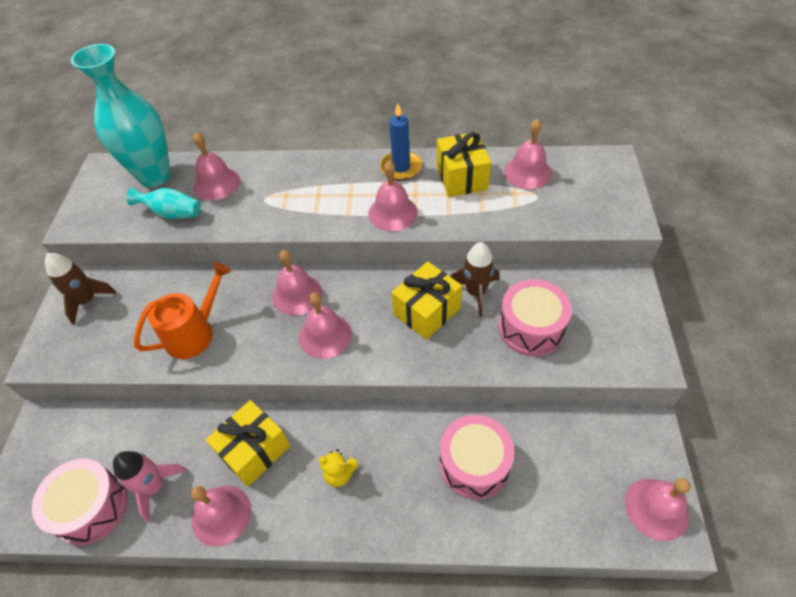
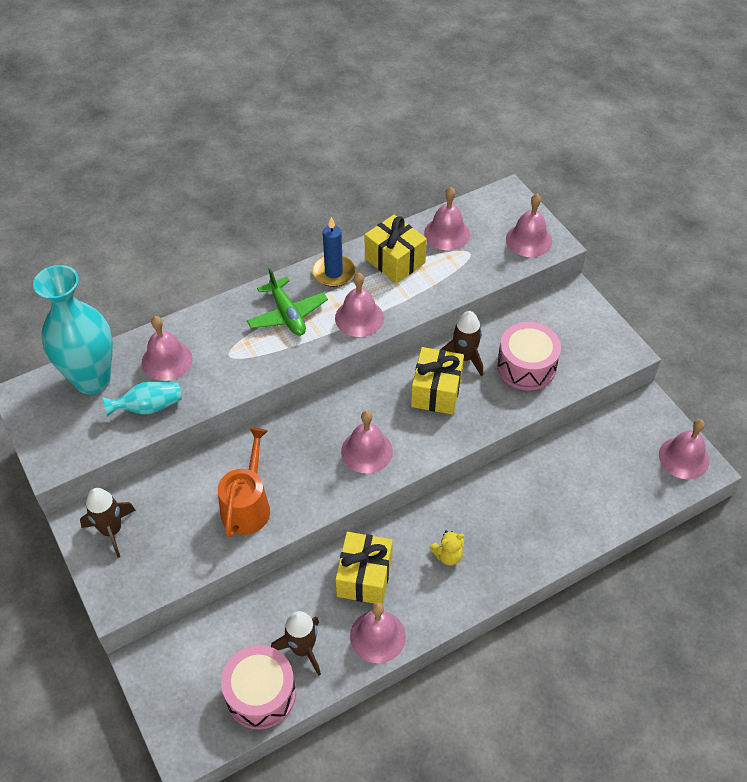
camera: 35 degrees left, 0 degrees up
pink rocket [113,451,187,521] -> brown rocket [271,611,321,676]
pink bell [272,250,322,315] -> pink bell moved to [506,194,552,257]
pink drum [440,415,514,499] -> none
none -> green plane [247,268,328,336]

